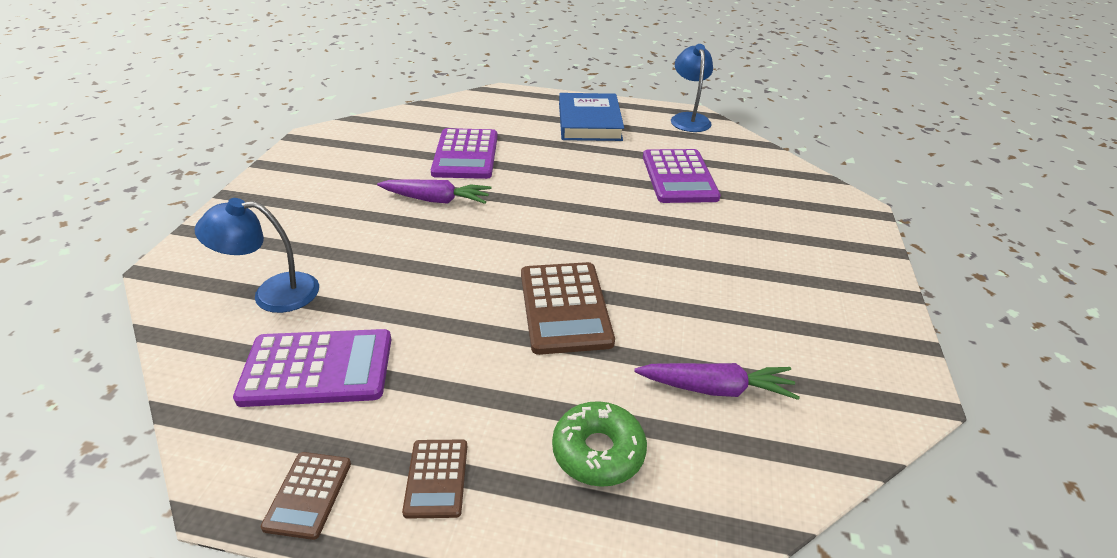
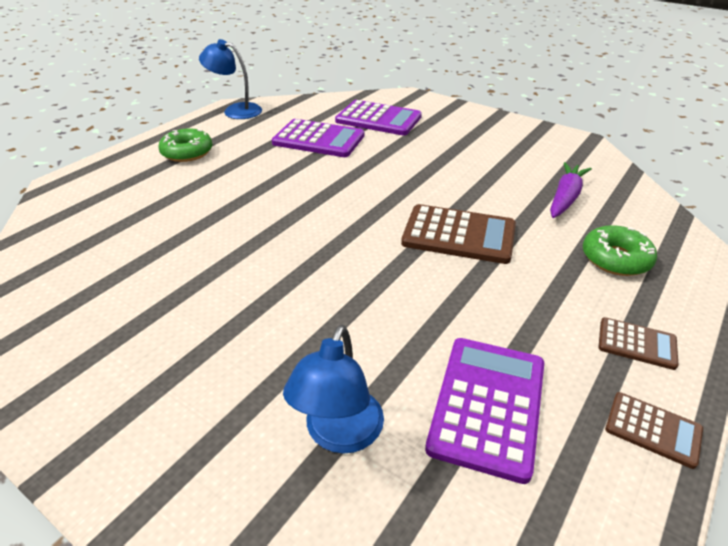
camera: 65 degrees left, 0 degrees up
purple carrot [377,179,491,204] -> none
purple calculator [431,128,498,179] -> purple calculator moved to [335,100,422,136]
blue book [559,93,624,141] -> green donut [158,128,213,162]

